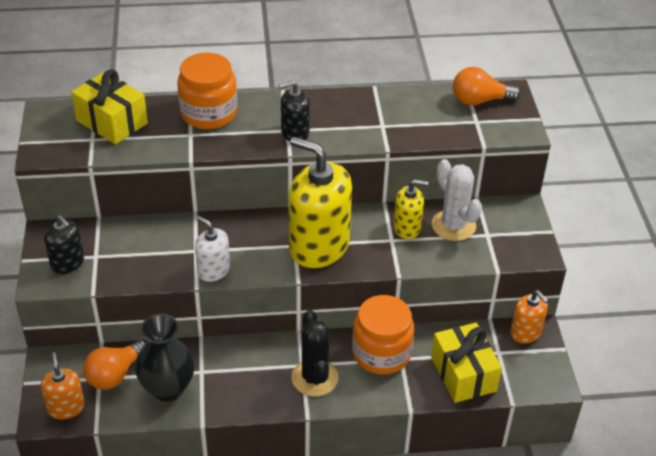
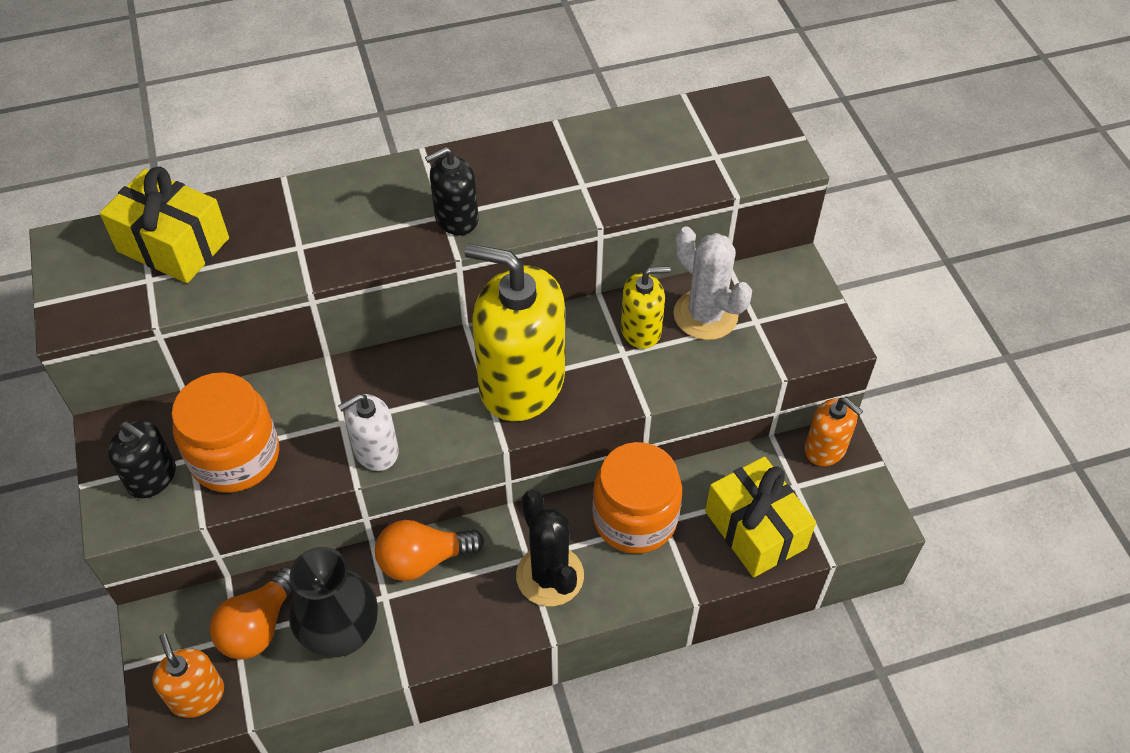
camera: 10 degrees left, 10 degrees up
orange jar [177,53,237,129] -> orange jar moved to [172,372,279,493]
white soap dispenser [195,216,230,282] -> white soap dispenser turned 60 degrees counterclockwise [338,394,399,471]
orange light bulb [453,67,520,106] -> orange light bulb moved to [375,520,484,581]

